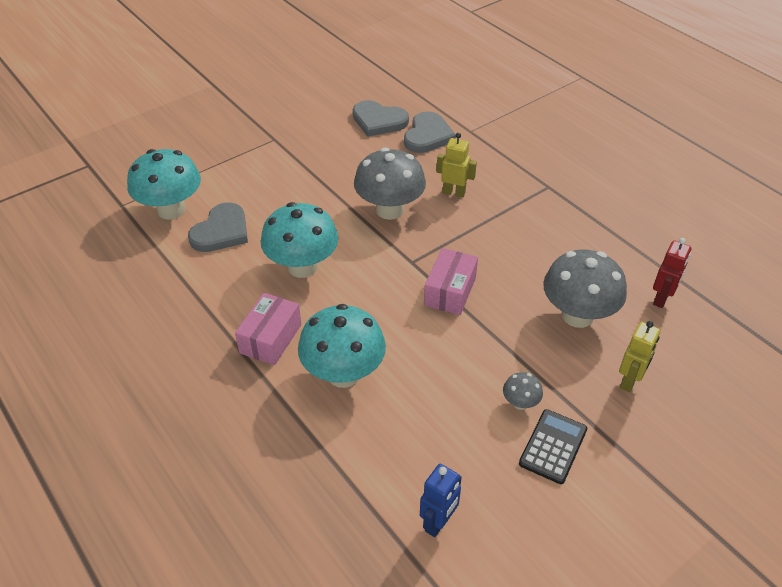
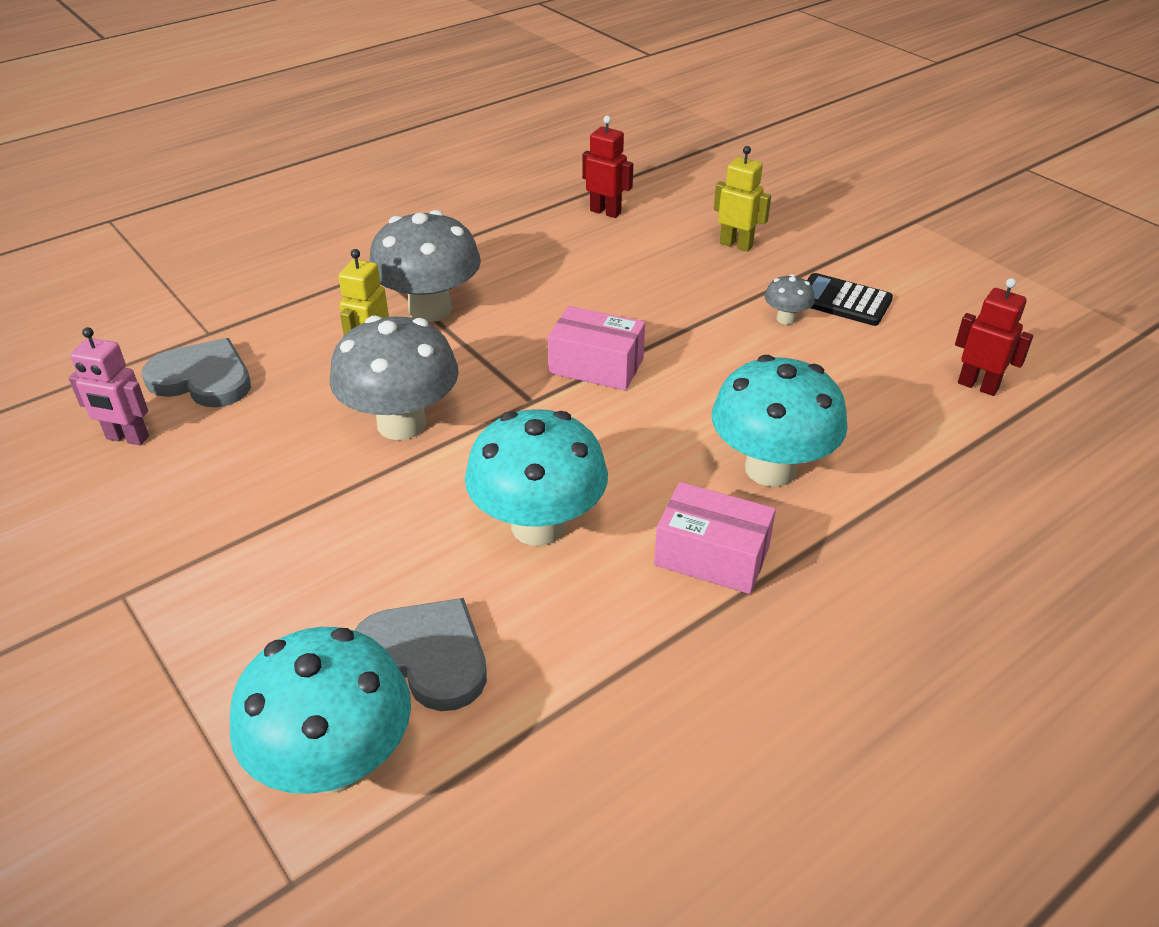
camera: 90 degrees left, 5 degrees down
grey heart [353,100,409,137] -> pink robot [69,327,149,445]
blue robot [420,464,462,537] -> red robot [955,278,1033,396]
grey mushroom [543,249,627,328] -> grey mushroom moved to [369,210,481,322]

